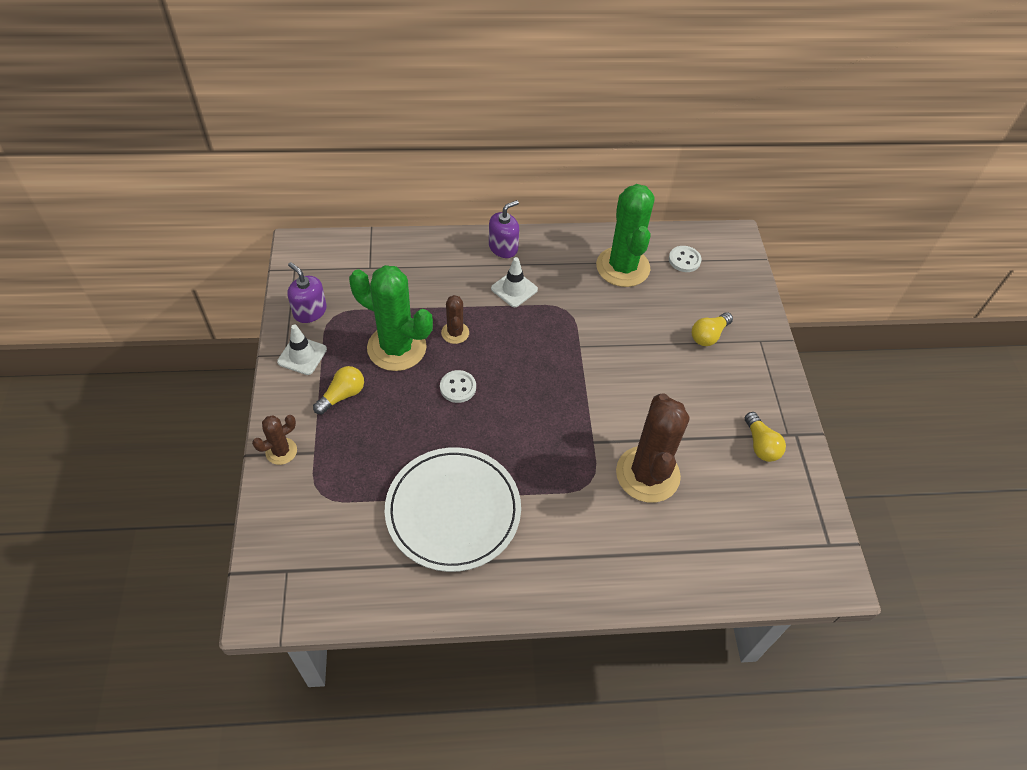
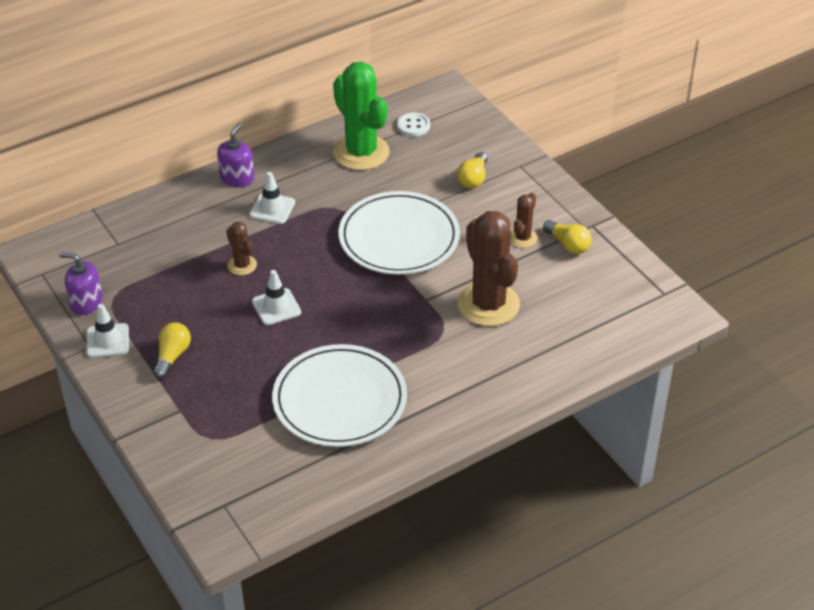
camera: 25 degrees left, 10 degrees down
brown cactus [252,415,297,465] -> brown cactus moved to [510,193,538,248]
green cactus [349,265,433,371] -> none
white button [440,370,476,403] -> white traffic cone [252,270,301,325]
none -> white plate [338,191,460,275]

